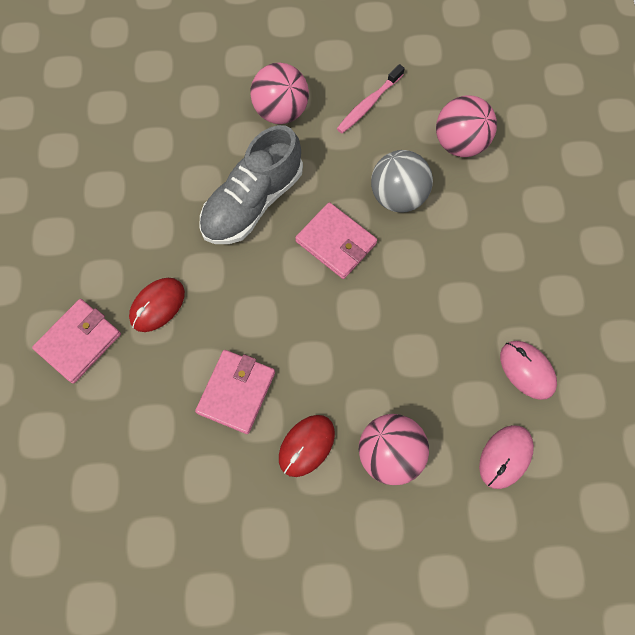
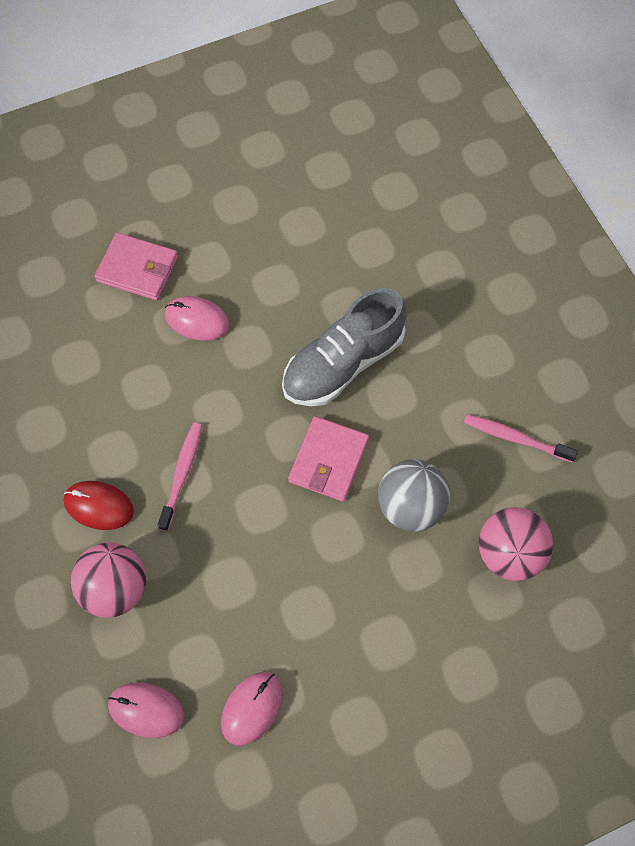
camera: 70 degrees right, 5 degrees down
red mouse [129,278,185,332] -> pink mouse [165,296,230,341]
pink wallet [195,350,275,434] -> none
grey shoe [199,125,303,244] -> grey shoe turned 60 degrees counterclockwise [282,288,407,406]
pink ball [251,62,309,124] -> none
none -> pink toothbrush [158,423,202,531]

